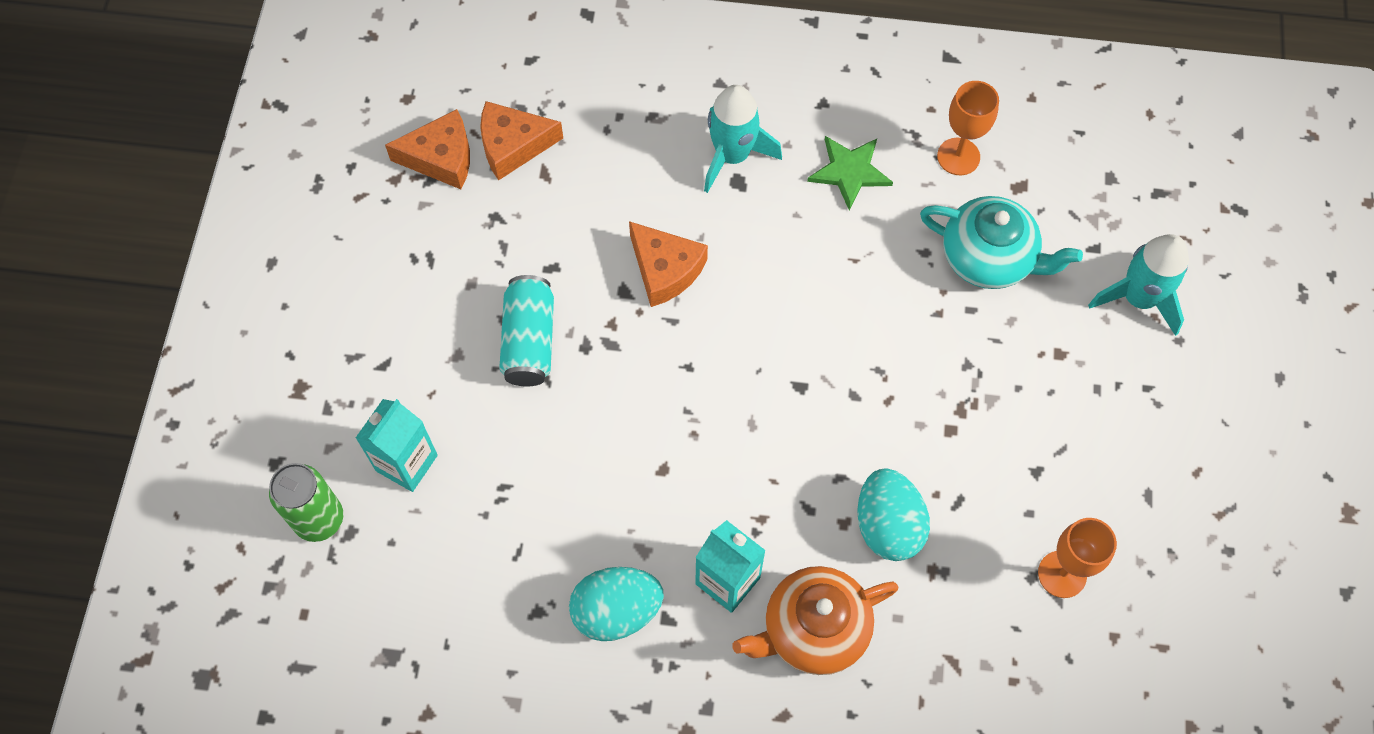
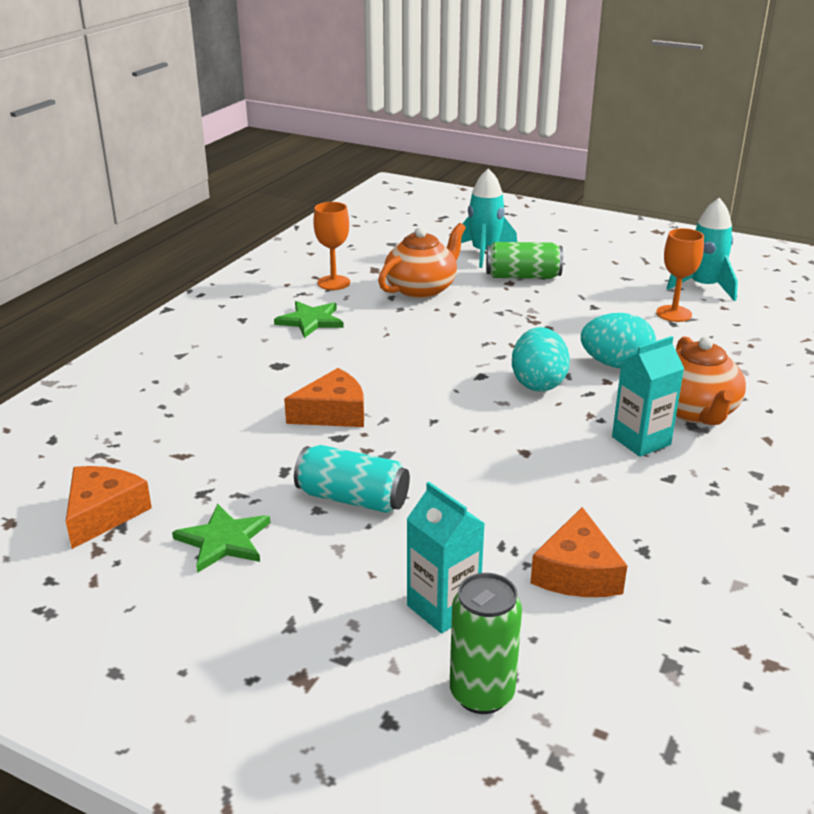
camera: 70 degrees left, 35 degrees down
orange cheese [480,101,563,180] -> orange cheese moved to [530,507,627,597]
turquoise egg [569,567,664,641] -> turquoise egg moved to [512,327,570,392]
turquoise rocket [704,85,782,193] -> turquoise rocket moved to [667,198,738,301]
turquoise teapot [920,196,1083,289] -> orange teapot [378,223,466,299]
none -> green star [172,504,270,573]
none -> green can [486,242,563,279]

